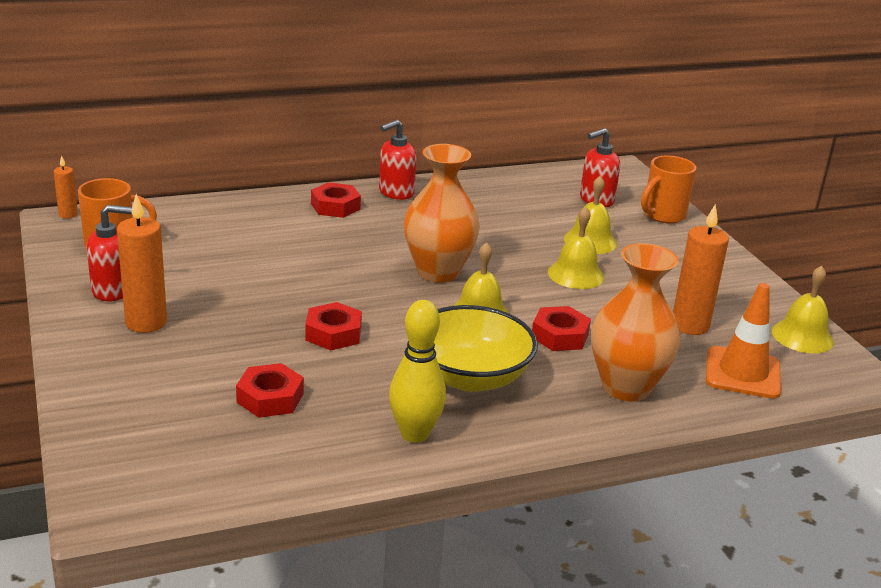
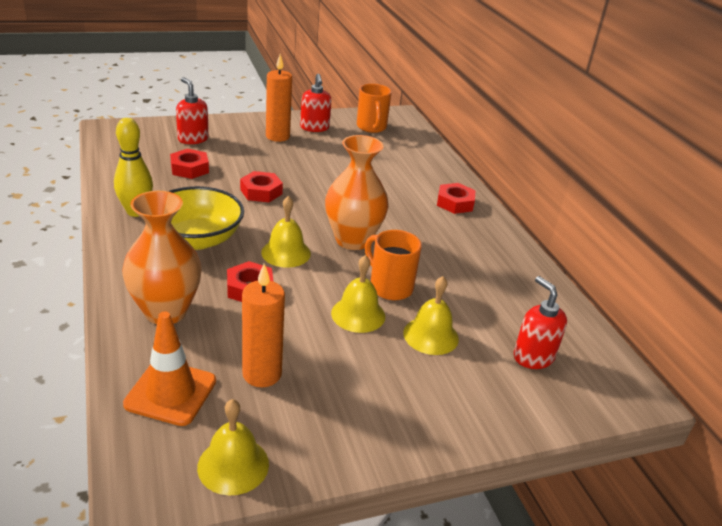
camera: 90 degrees right, 5 degrees up
orange candle [54,156,78,219] -> none
red soap dispenser [379,120,416,200] -> red soap dispenser moved to [176,77,209,144]
orange mug [641,155,696,224] -> orange mug moved to [365,230,422,300]

